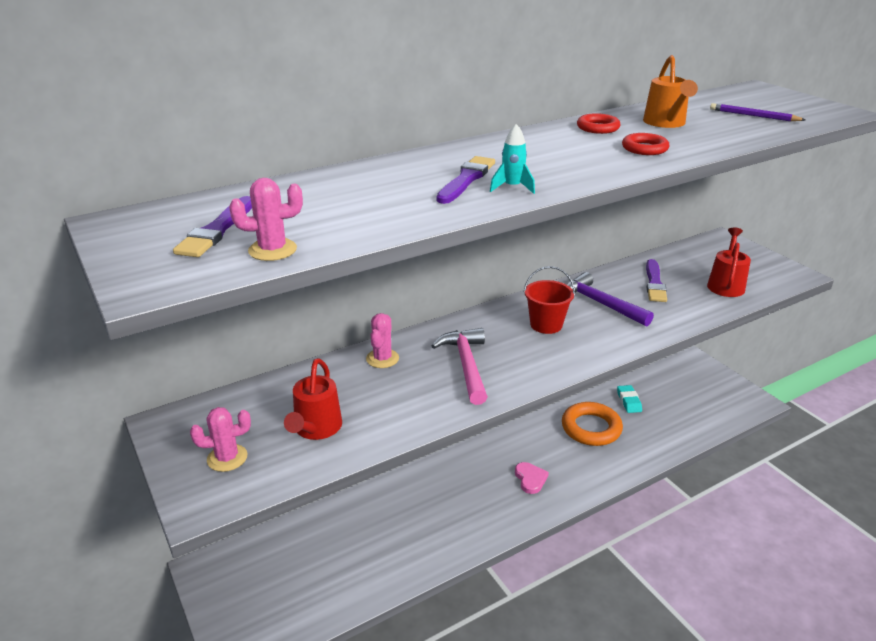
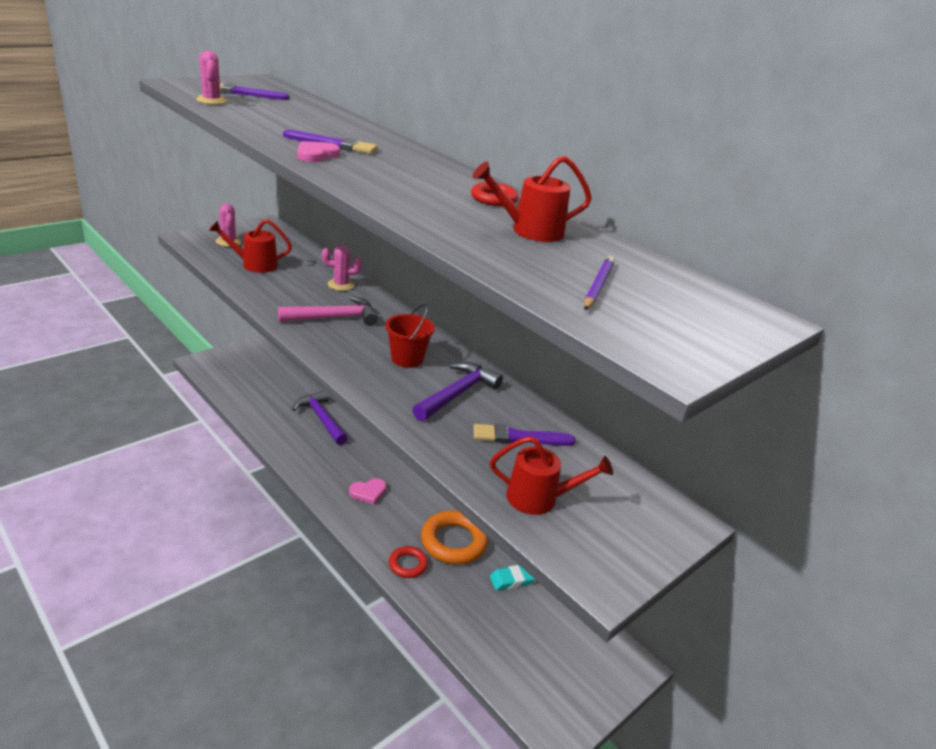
camera: 75 degrees right, 0 degrees up
turquoise rocket [490,124,535,194] -> pink heart [297,141,340,162]
red ring [622,133,669,155] -> red ring moved to [389,546,428,578]
orange watering can [643,55,698,128] -> red watering can [473,156,592,242]
none -> purple hammer [292,390,348,445]

